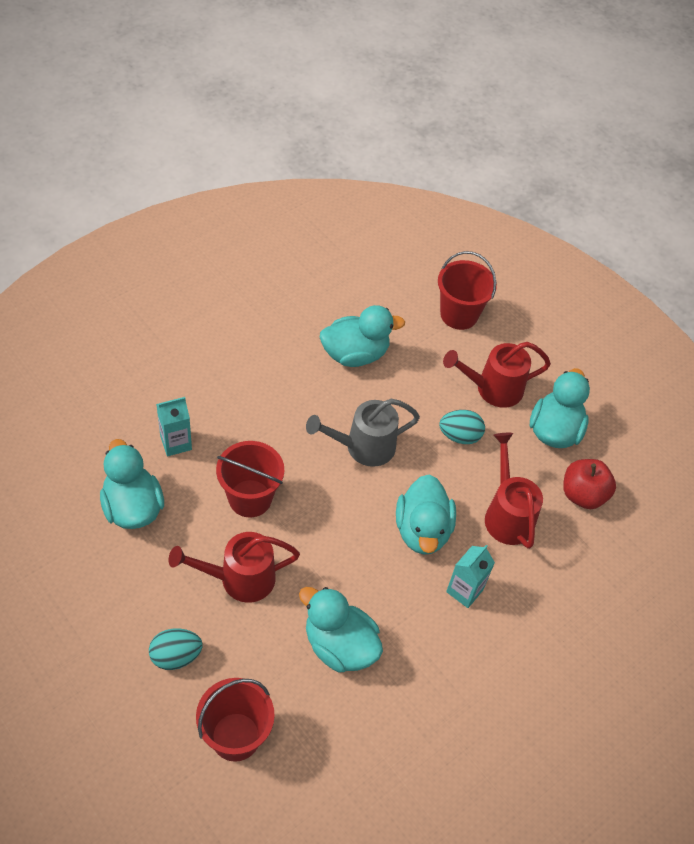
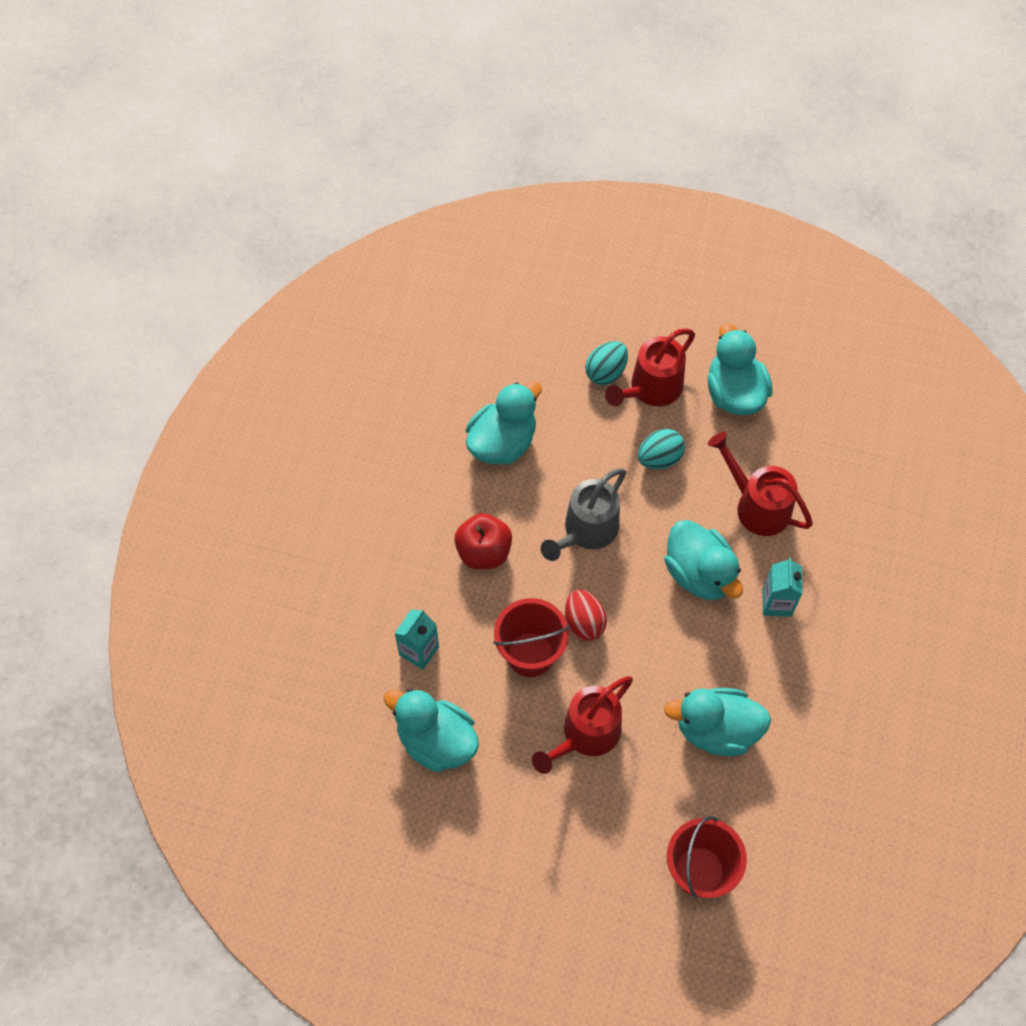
camera: 30 degrees left, 10 degrees up
turquoise egg [149,628,203,670] -> turquoise egg moved to [585,341,628,385]
red bucket [438,251,497,330] -> none
red apple [563,459,616,509] -> red apple moved to [454,513,512,569]
none -> red egg [565,589,607,641]

